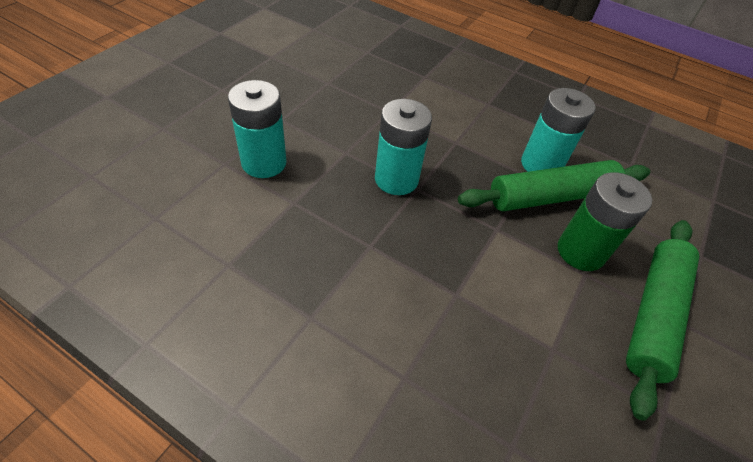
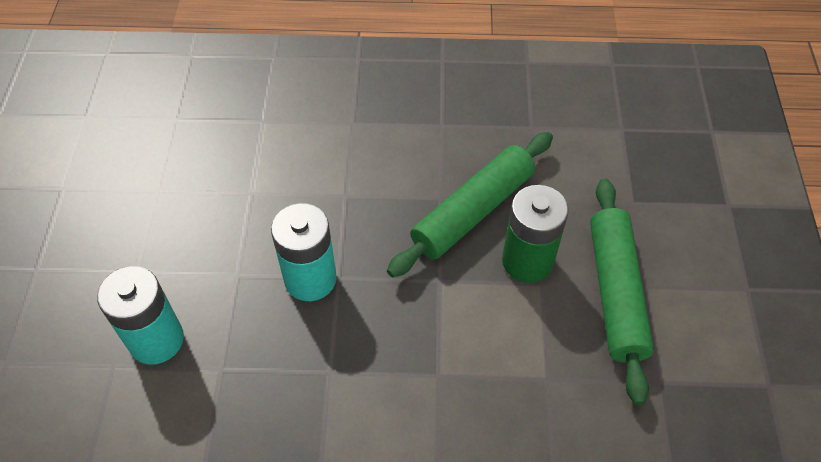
camera: 25 degrees left, 5 degrees up
turquoise battery [521,88,595,172] -> none

